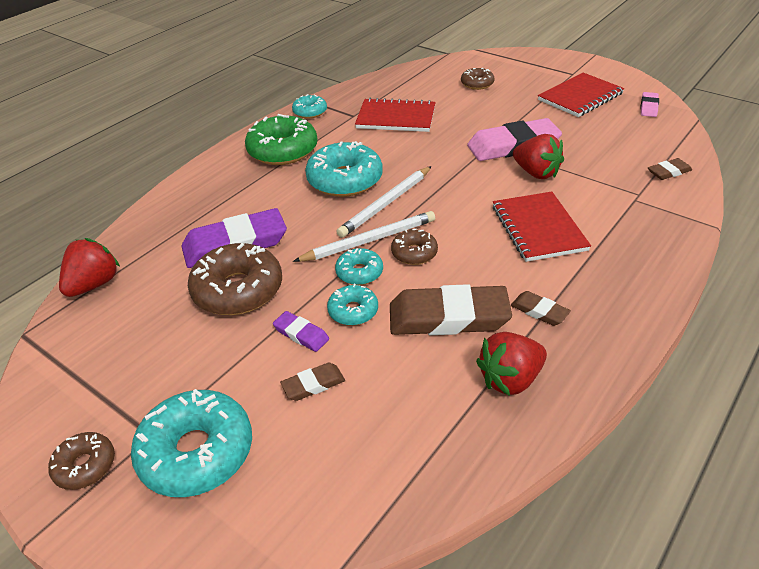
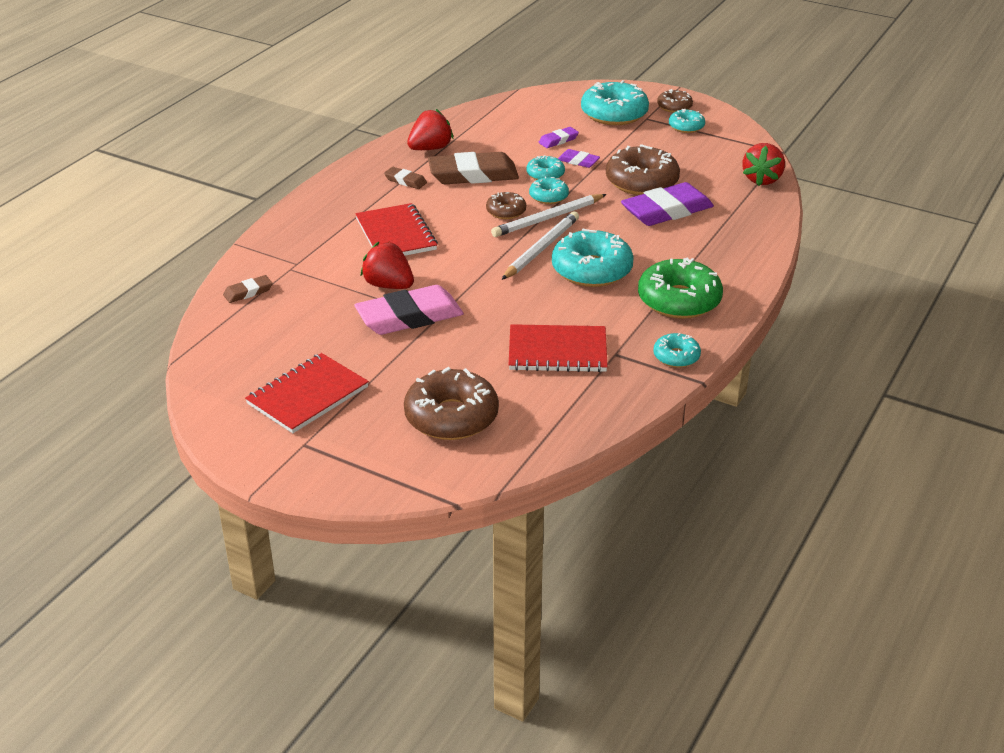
camera: 170 degrees right, 5 degrees down
brown eraser [280,363,345,401] -> purple eraser [538,127,579,148]
brown donut [461,68,495,90] -> brown donut [404,367,499,440], size x1.89
pink eraser [640,92,659,117] -> none
none -> turquoise donut [669,108,705,133]

